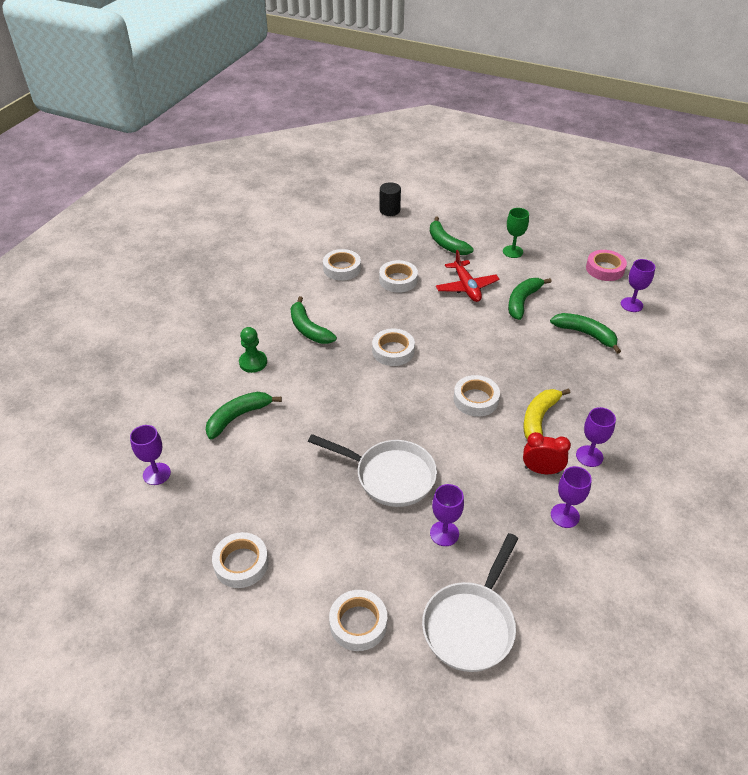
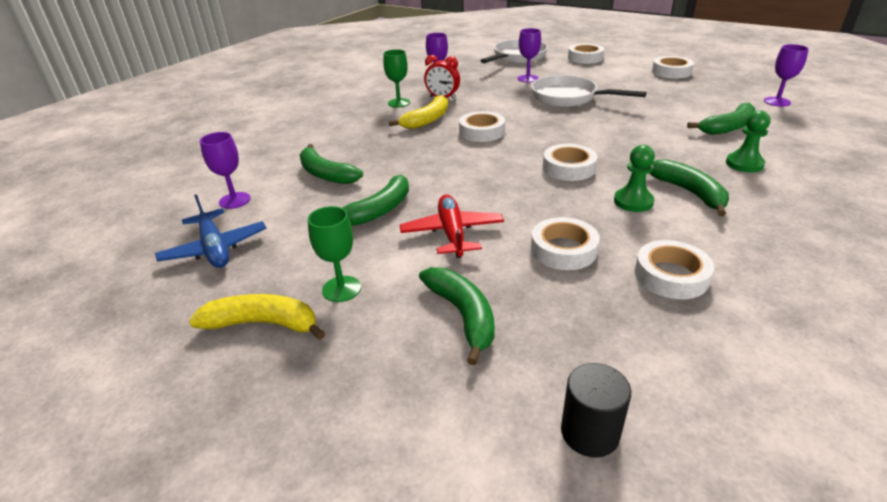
camera: 170 degrees left, 10 degrees down
purple goblet [576,407,616,467] -> green goblet [383,49,410,107]
pink tape [586,250,627,281] -> blue plane [155,194,266,268]
none -> yellow banana [189,294,325,340]
none -> green pawn [614,145,655,212]

